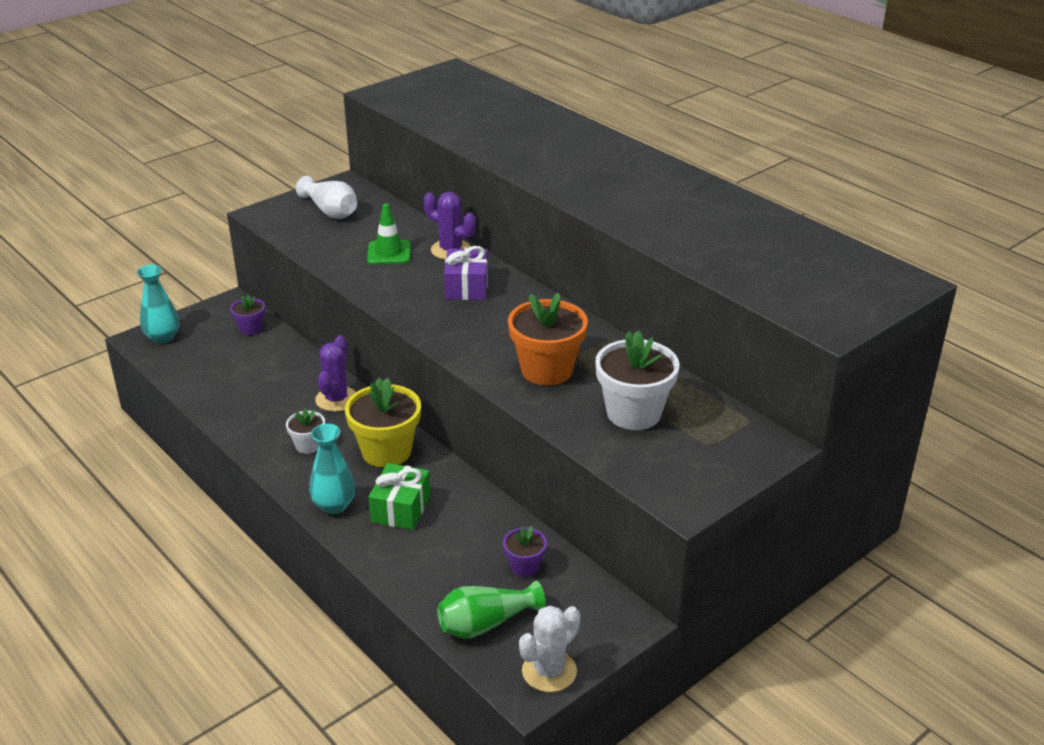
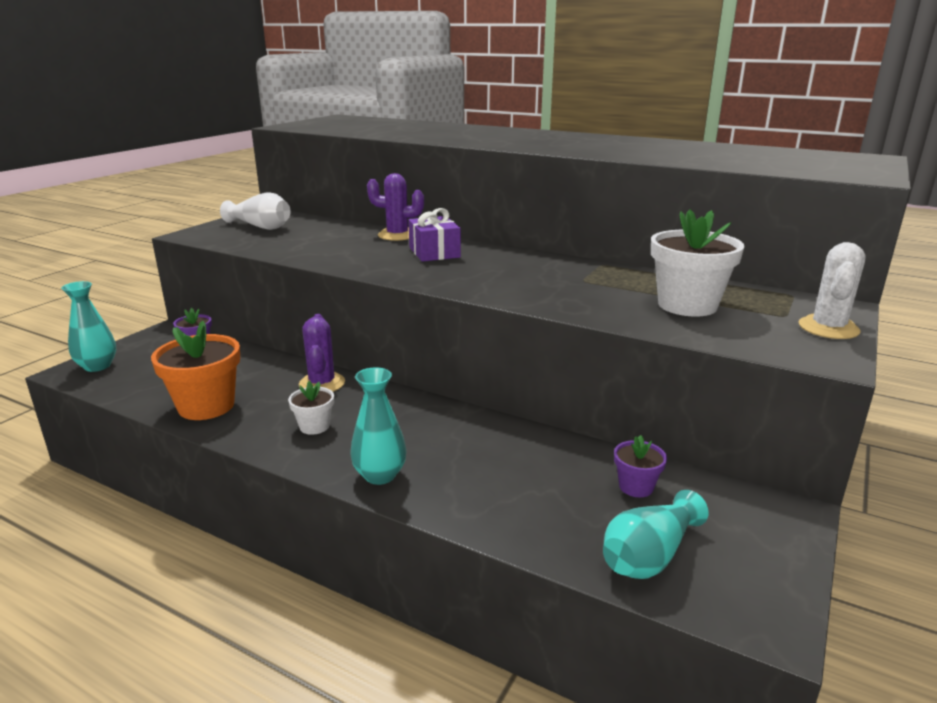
camera: 20 degrees left, 10 degrees down
yellow flower pot [345,378,421,468] -> none
green traffic cone [367,203,411,264] -> none
green gift [368,463,431,530] -> none
green vase [437,581,545,639] -> turquoise vase [603,490,708,579]
orange flower pot [508,293,588,385] -> orange flower pot moved to [151,320,240,420]
white cactus [519,606,580,692] -> white cactus moved to [798,242,865,339]

